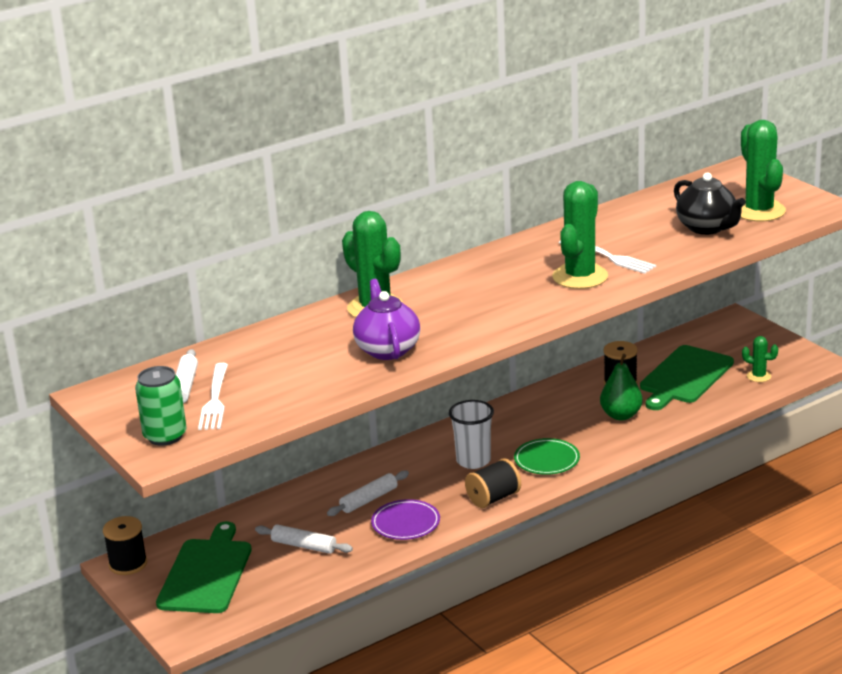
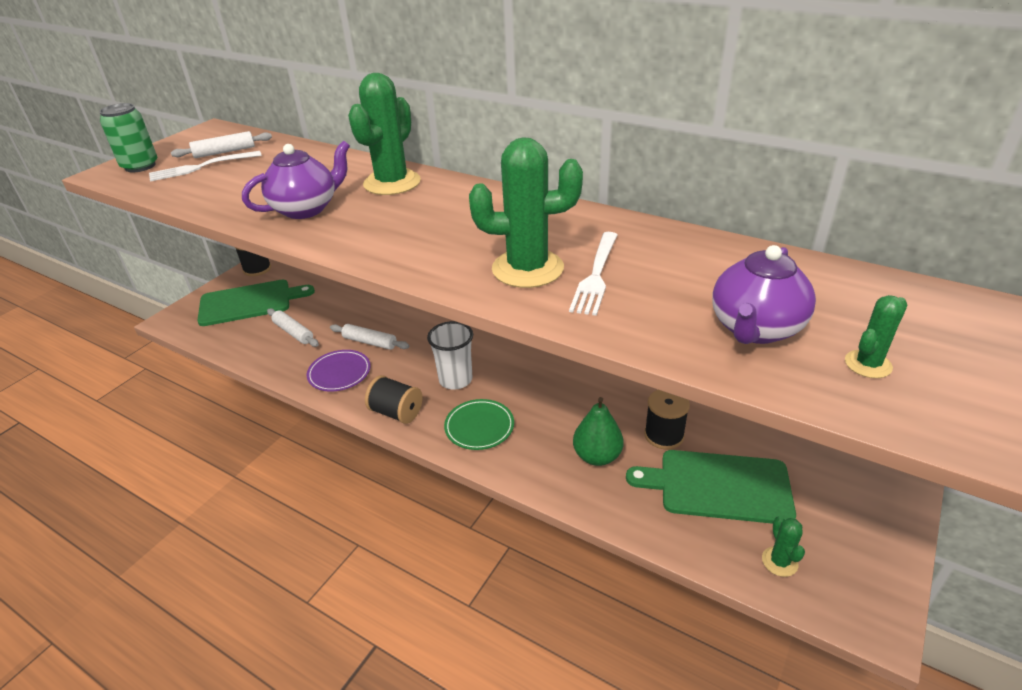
camera: 65 degrees right, 10 degrees up
white rolling pin [255,524,353,554] -> white rolling pin turned 45 degrees counterclockwise [267,308,319,347]
black teapot [674,173,746,235] -> purple teapot [712,245,816,344]
green cactus [741,120,786,221] -> green cactus [845,295,907,378], size x0.49

